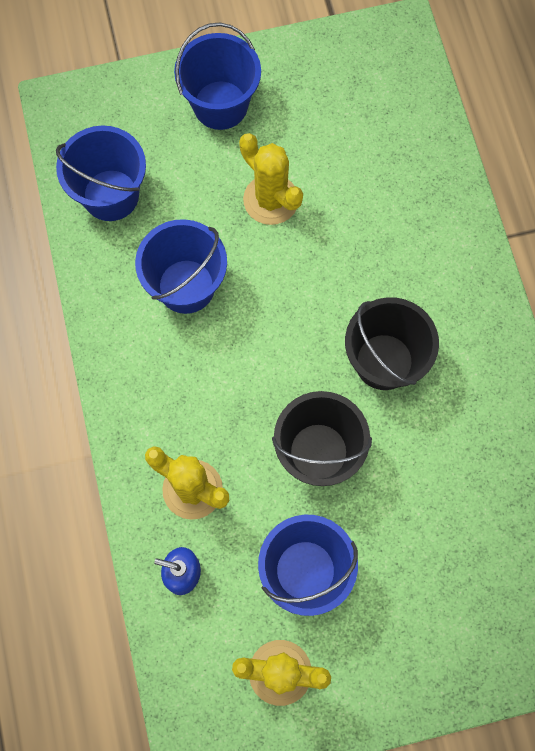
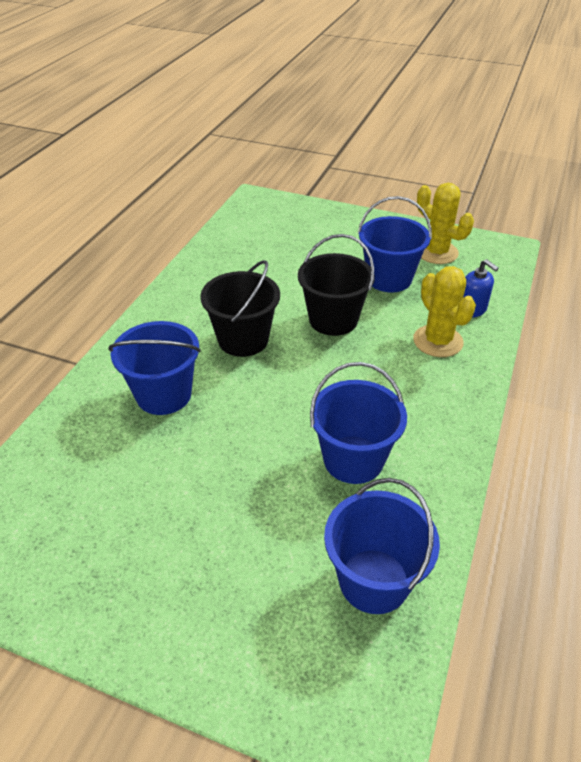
camera: 145 degrees left, 30 degrees down
blue bucket [174,23,261,130] -> blue bucket moved to [108,321,201,415]
yellow cactus [239,133,303,225] -> none

